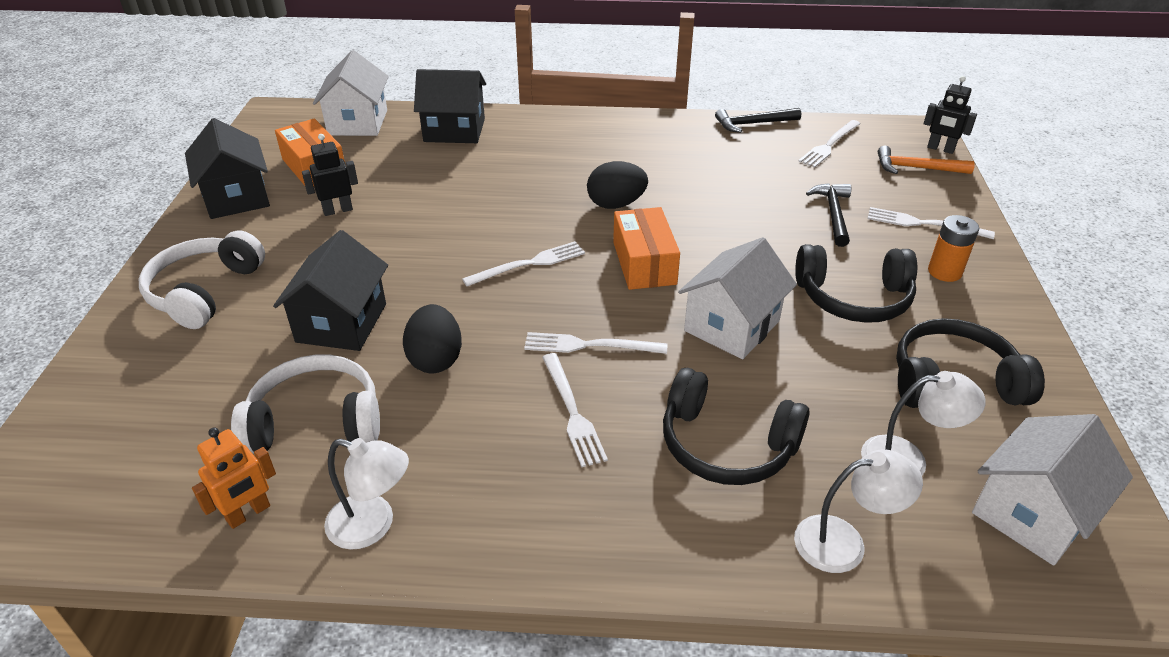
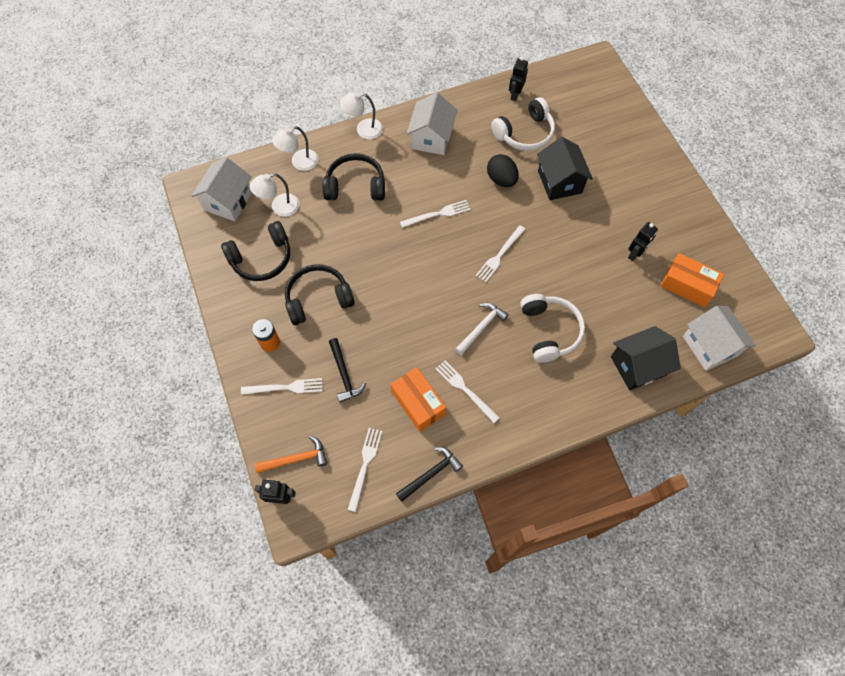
camera: 155 degrees right, 25 degrees up
white headphones [139,230,265,329] -> white headphones moved to [520,294,585,363]
black house [185,118,270,219] -> none
orange robot [192,428,276,529] -> black robot [509,57,528,101]
white lamp [324,438,409,550] -> white lamp moved to [340,92,383,139]
white fork [542,353,608,467] -> white fork moved to [436,361,500,423]
black egg [587,161,648,209] -> white hammer [455,303,509,355]
orange box [613,207,680,290] -> orange box moved to [391,367,446,432]
white house [678,237,797,359] -> white house moved to [407,92,457,155]

